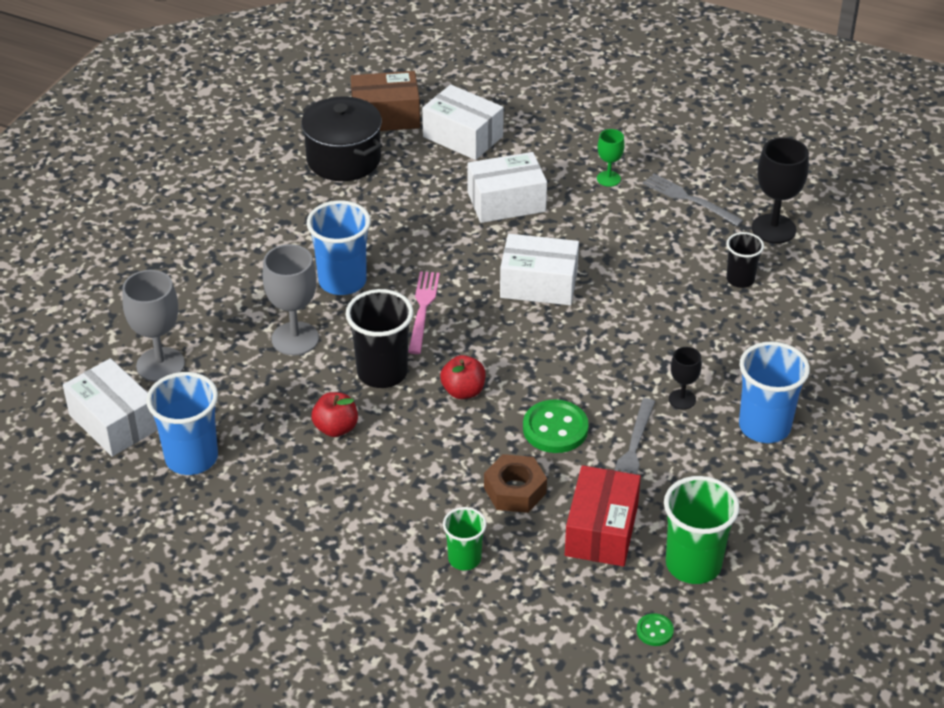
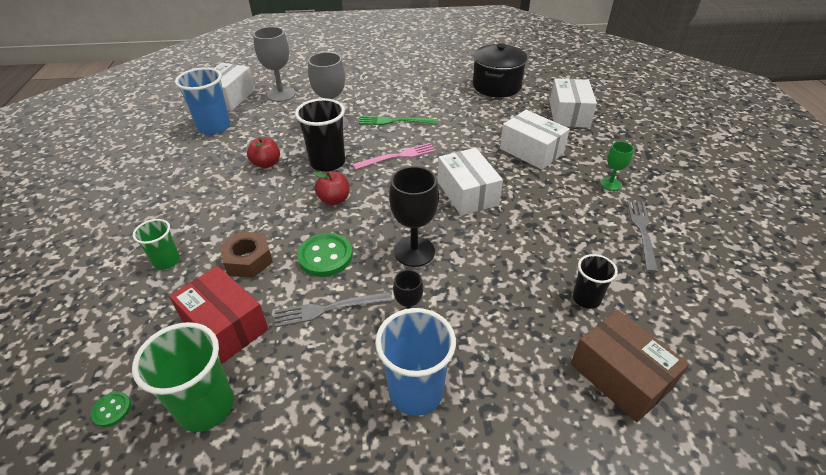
camera: 60 degrees right, 0 degrees up
blue cup [307,200,371,295] -> green fork [359,116,438,125]
brown box [351,71,420,131] -> brown box moved to [571,310,689,423]
red box [565,465,641,567] -> red box turned 60 degrees clockwise [169,266,268,363]
black goblet [752,137,809,244] -> black goblet moved to [389,166,439,267]

